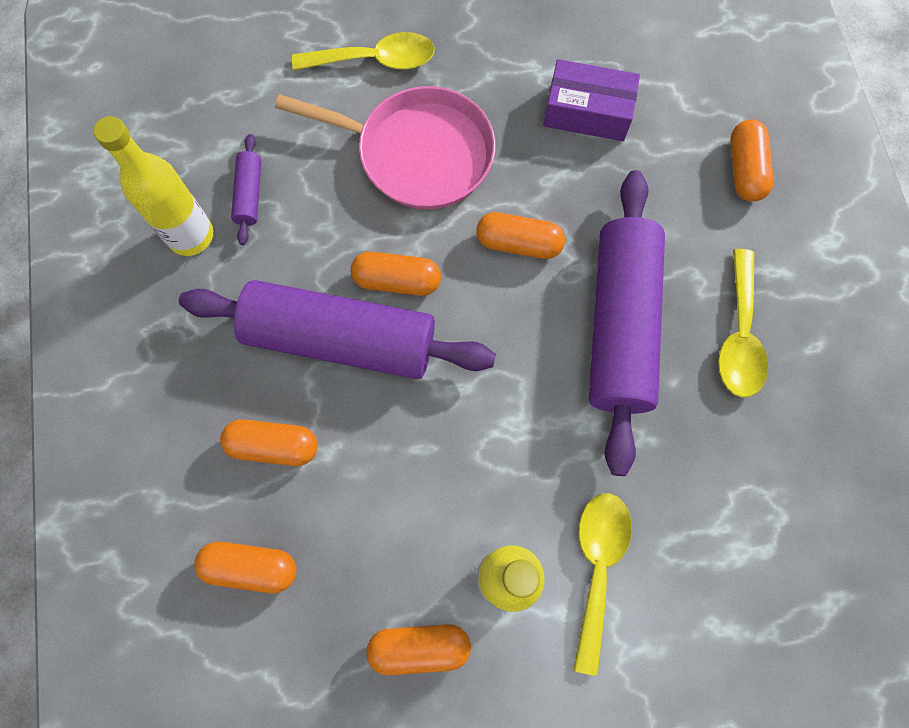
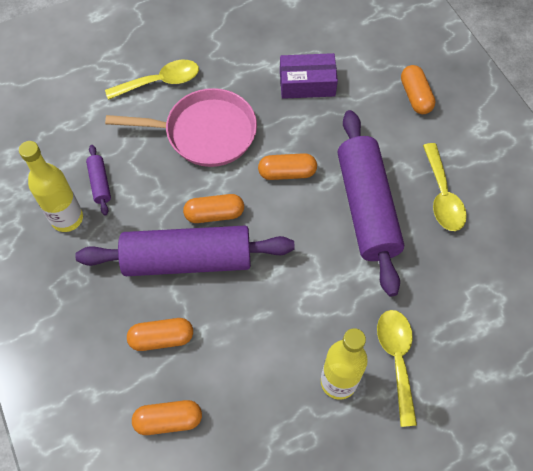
camera: 15 degrees left, 10 degrees down
orange capsule [366,624,471,675] -> none

